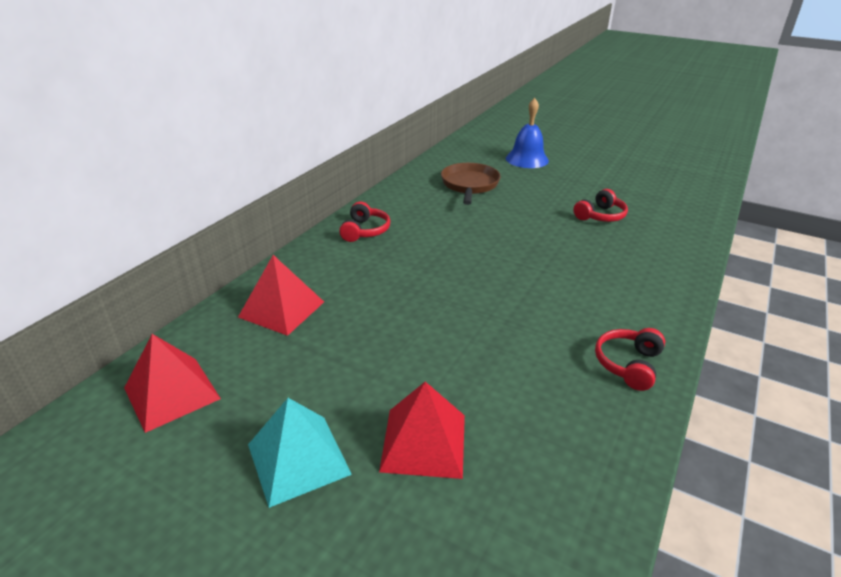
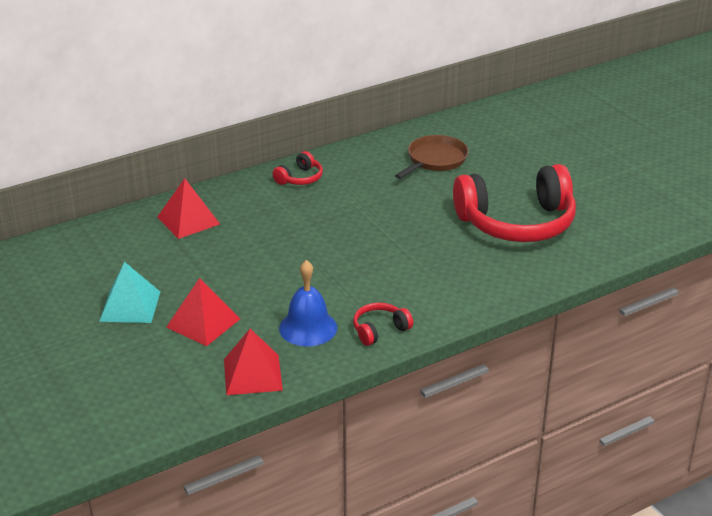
camera: 30 degrees right, 0 degrees up
red pyramid [124,334,221,433] -> red pyramid moved to [224,329,283,395]
blue bell [506,98,549,168] -> blue bell moved to [279,260,337,346]
red headphones [574,189,628,222] -> red headphones [453,164,576,242], size x2.37

